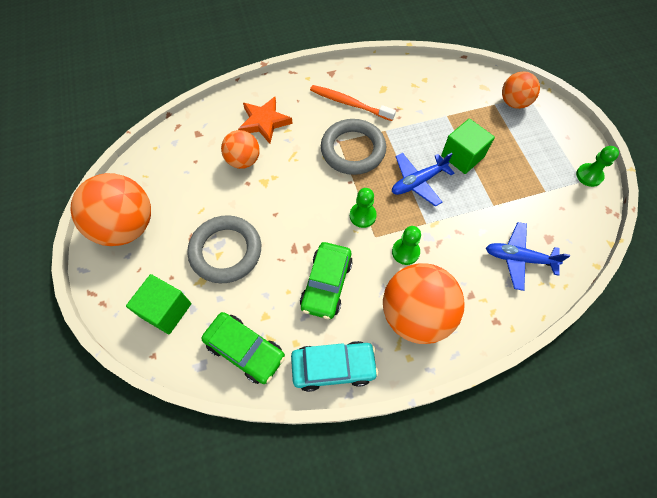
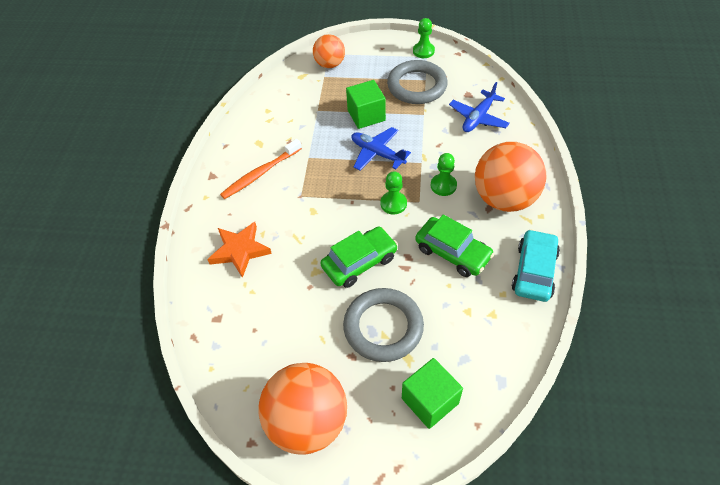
camera: 65 degrees left, 10 degrees down
green car [201,312,285,384] -> green car moved to [321,227,398,288]
orange ball [221,130,260,169] -> none
grey ring [321,119,386,175] -> grey ring moved to [387,60,448,104]
blue plane [392,153,454,207] -> blue plane turned 135 degrees clockwise [351,127,411,171]

